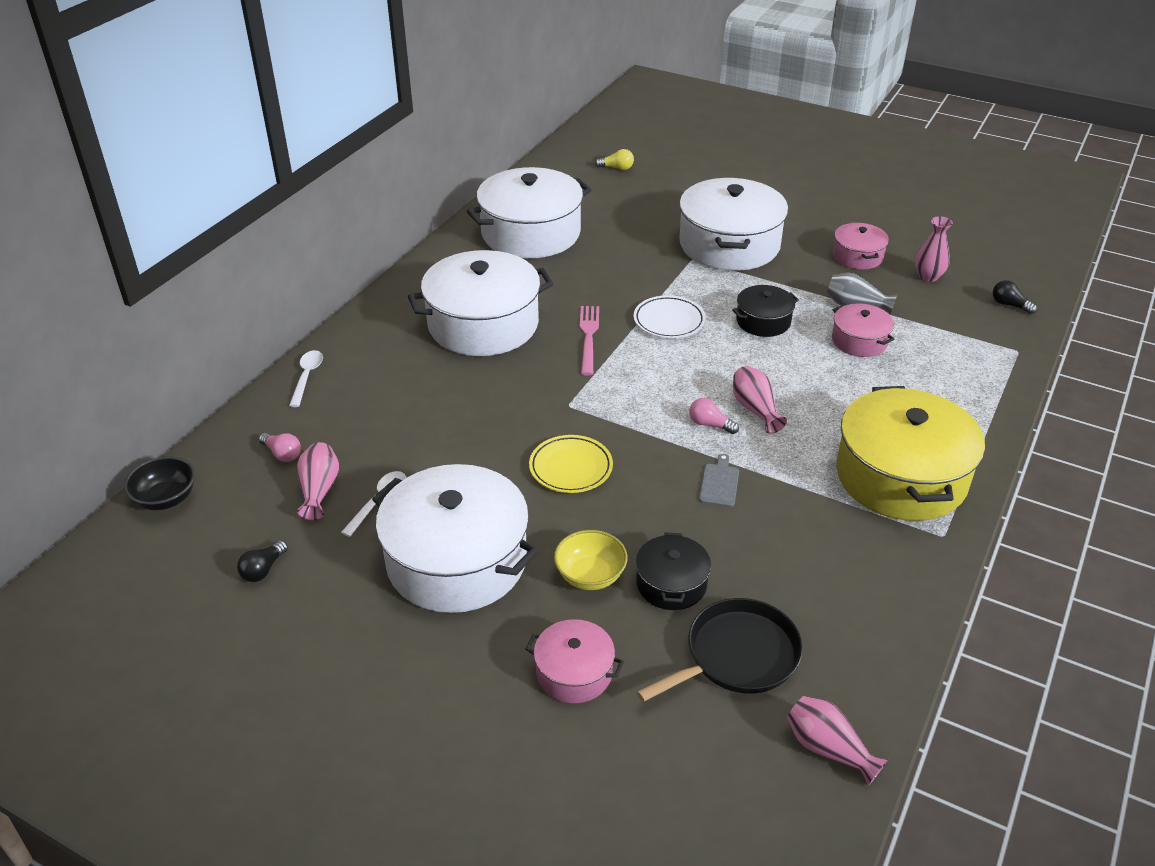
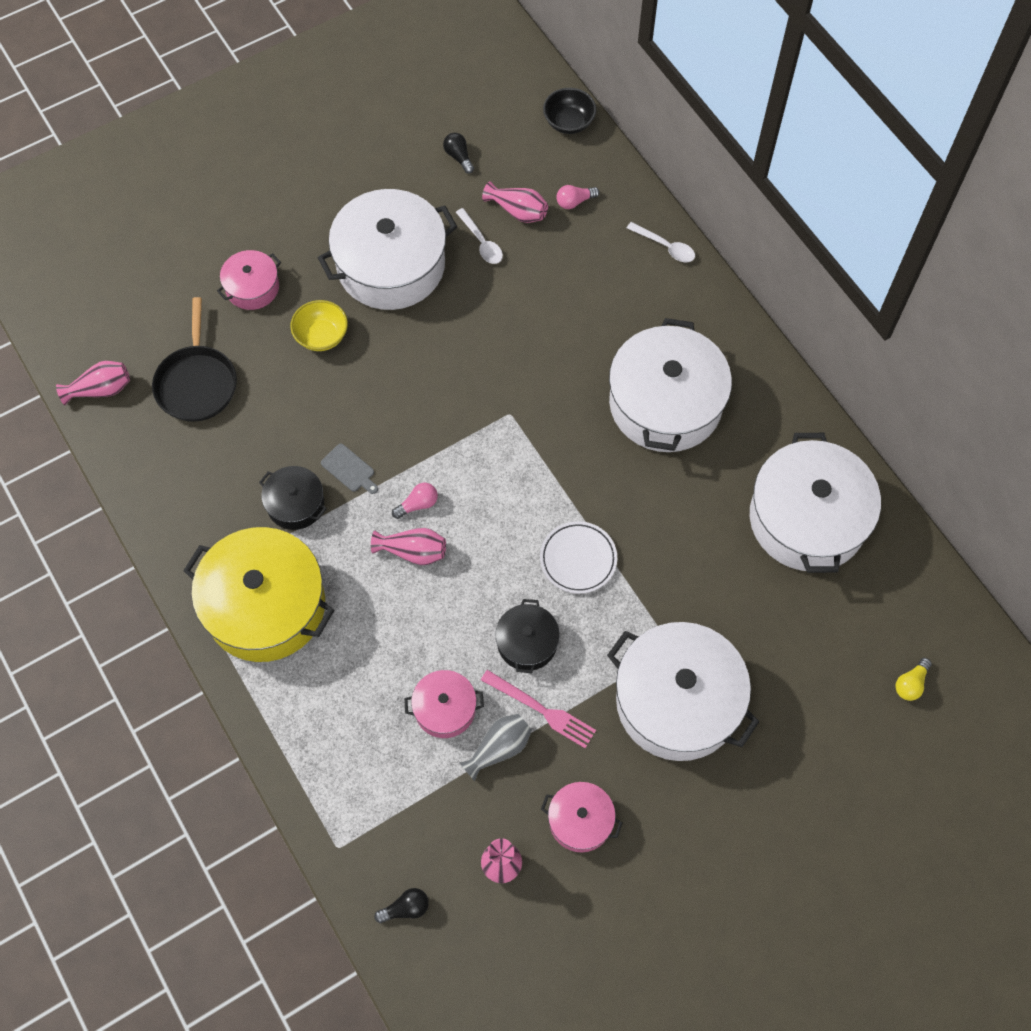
camera: 120 degrees right, 25 degrees up
yellow plate [529,435,613,493] -> none
pink fork [580,306,599,376] -> pink fork moved to [481,670,596,748]
black pot [635,533,711,610] -> black pot moved to [259,466,327,530]

